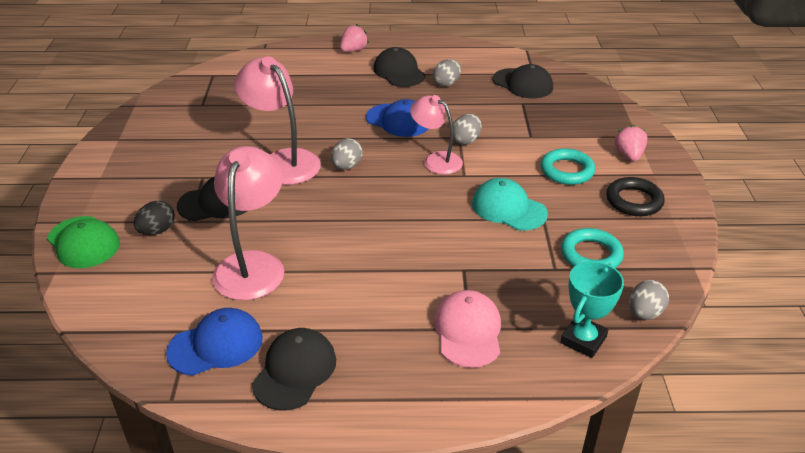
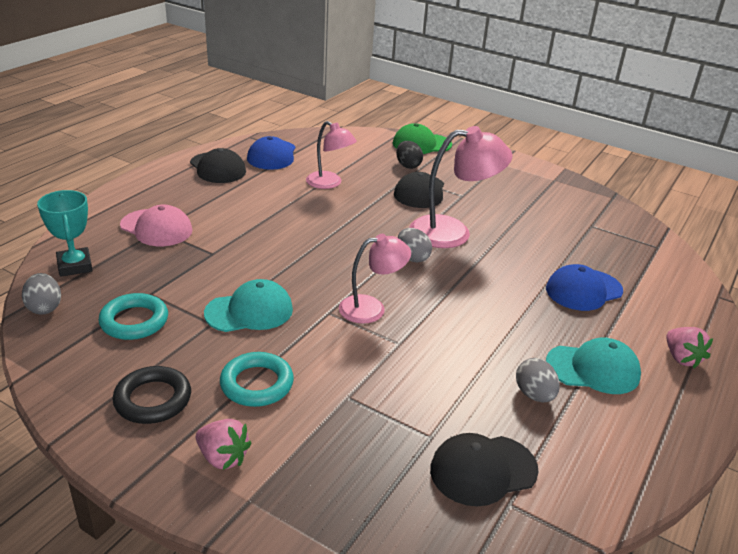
camera: 120 degrees right, 5 degrees down
pink lamp [212,146,284,300] -> pink lamp [306,121,357,189], size x0.64
blue cap [366,99,428,137] -> blue cap moved to [546,264,623,311]
black cap [373,47,426,87] -> turquoise cap [546,338,641,394]
grey egg [453,114,482,145] -> none

